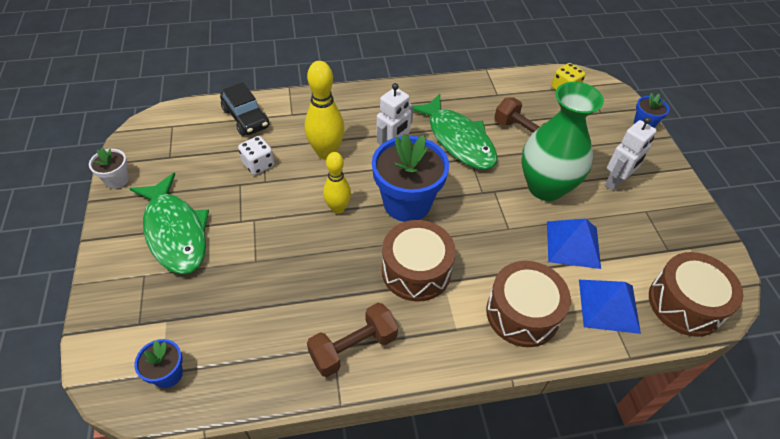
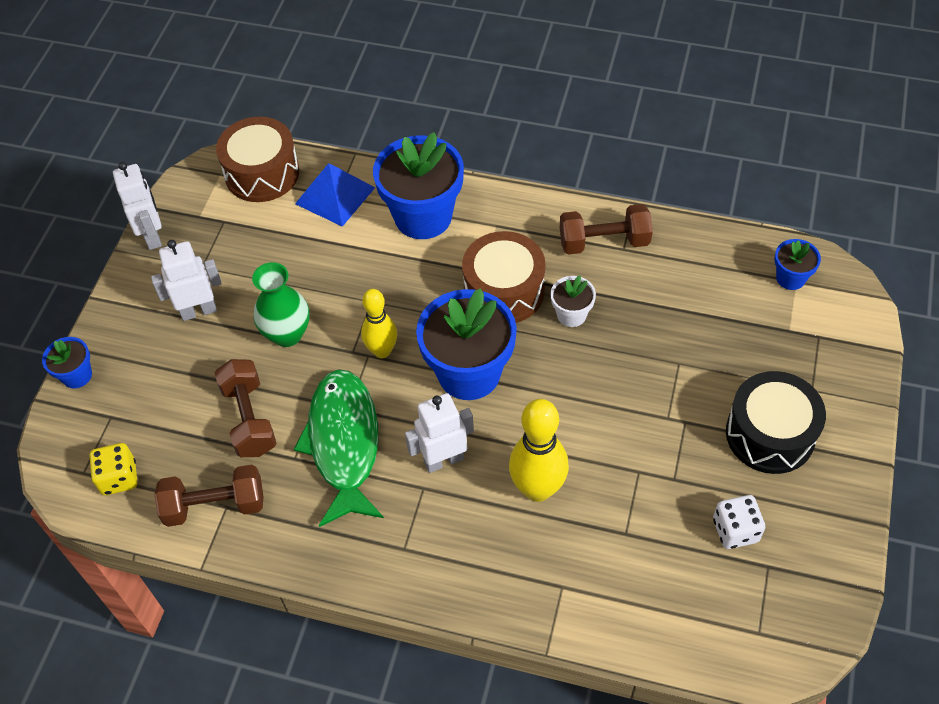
camera: 150 degrees left, 5 degrees up
white flower pot [89,148,129,189] -> white flower pot moved to [550,275,596,327]
green fish [129,173,209,274] -> black drum [726,371,826,474]
black car [220,82,269,136] -> none
white dice [238,136,274,175] -> white dice moved to [713,495,765,549]
yellow bowling pin [323,152,351,214] -> yellow bowling pin moved to [361,289,397,358]
brown drum [486,261,571,347] -> blue flower pot [373,132,464,239]
green vase [521,82,604,201] -> green vase [252,262,309,347], size x0.63
blue pyramid [547,219,601,269] -> none
none -> white robot [113,162,162,250]
none -> brown dumbbell [155,465,263,527]

